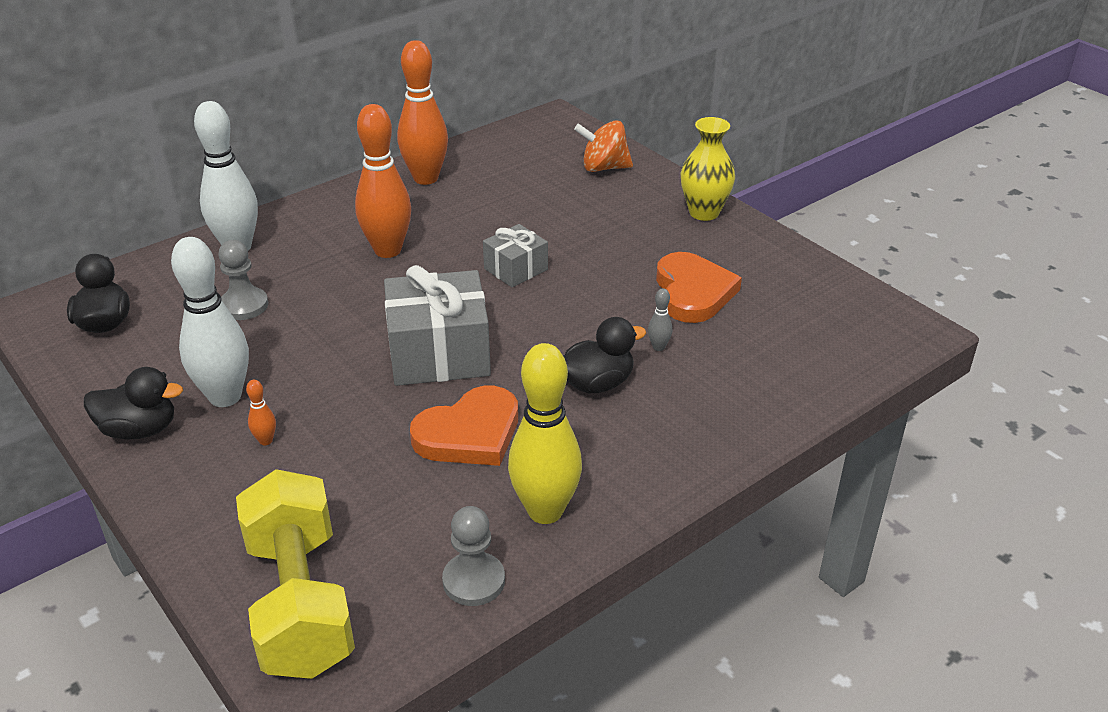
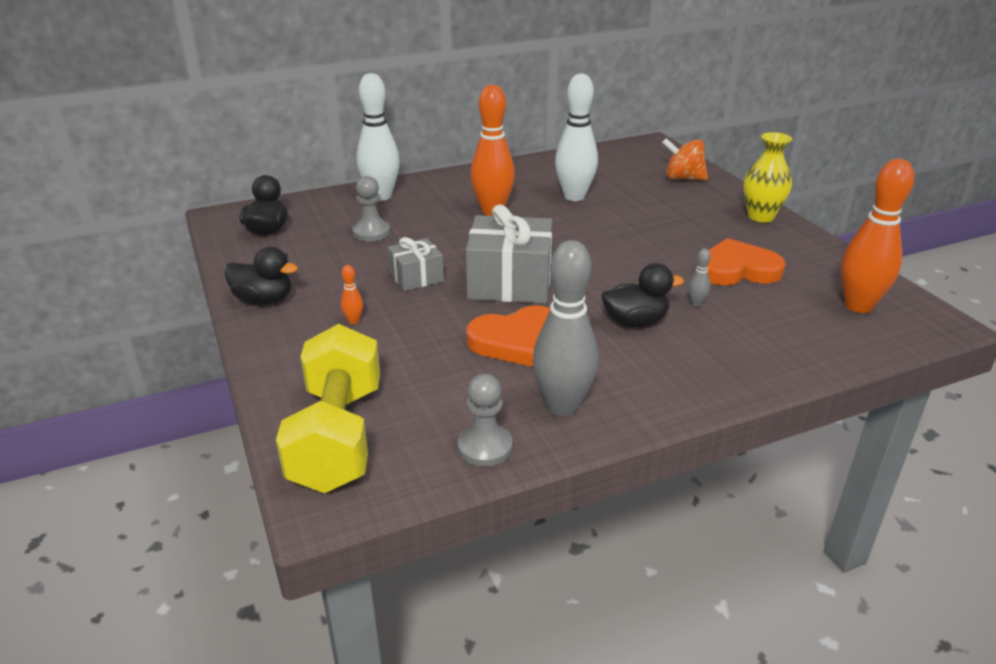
camera: 15 degrees right, 5 degrees down
white bowling pin [171,237,249,407] -> white bowling pin moved to [555,74,598,201]
orange bowling pin [397,40,448,185] -> orange bowling pin moved to [841,159,914,313]
grey gift [483,224,548,287] -> grey gift moved to [388,237,444,291]
yellow bowling pin [508,343,582,524] -> grey bowling pin [533,240,598,416]
orange heart [656,252,742,323] -> orange heart turned 105 degrees counterclockwise [697,238,786,285]

